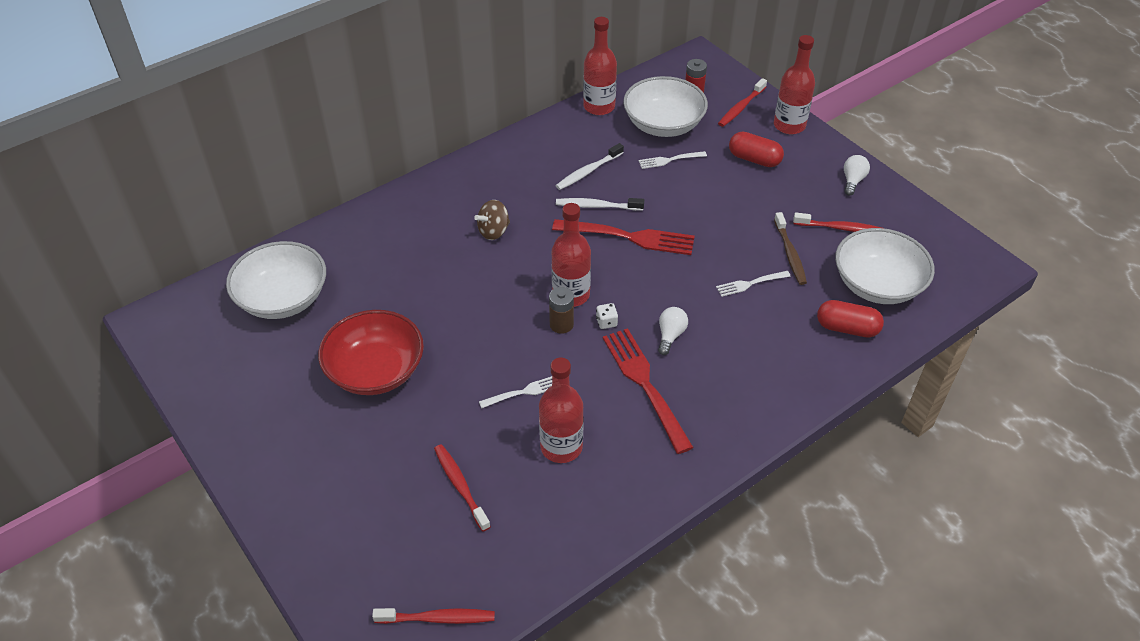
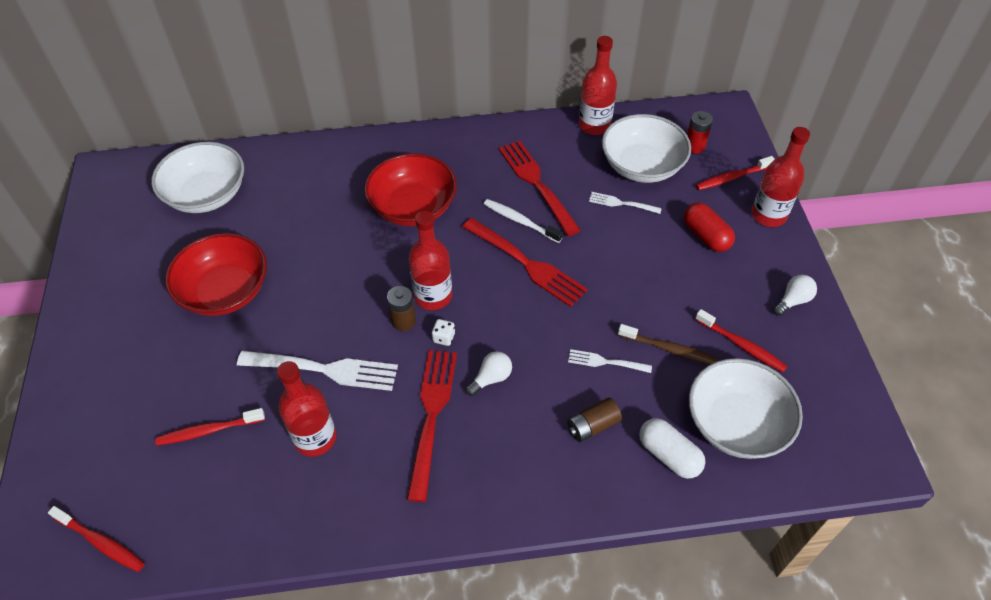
camera: 30 degrees right, 5 degrees up
red toothbrush [434,444,491,531] -> red toothbrush turned 105 degrees counterclockwise [155,408,265,446]
brown spinning top [474,200,510,240] -> red bowl [364,153,457,226]
white fork [479,376,552,409] -> white fork [237,351,398,391], size x1.93
white toothbrush [556,143,624,190] -> red fork [499,140,581,236]
brown toothbrush [774,212,807,285] -> brown toothbrush turned 90 degrees counterclockwise [618,324,718,365]
red capsule [817,300,884,338] -> white capsule [639,418,705,479]
none -> brown battery [567,397,622,442]

